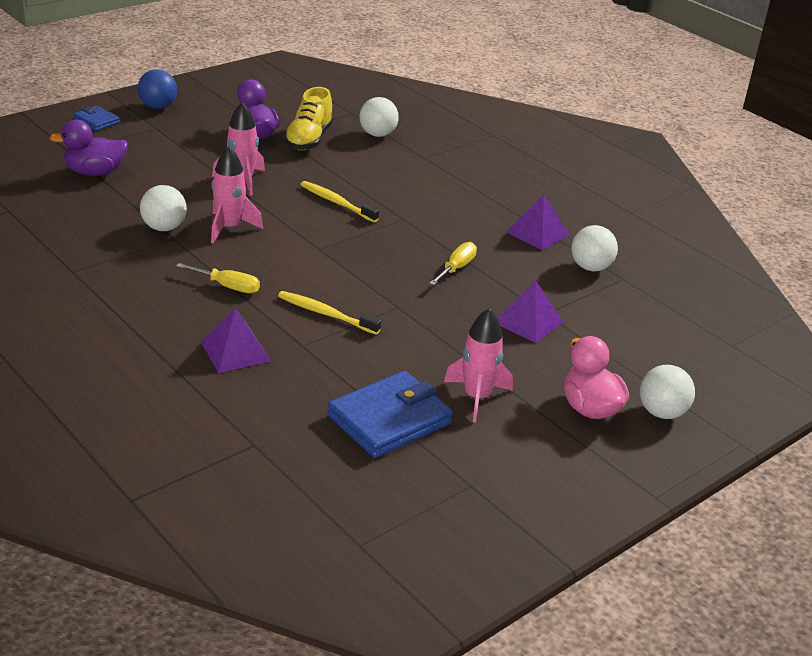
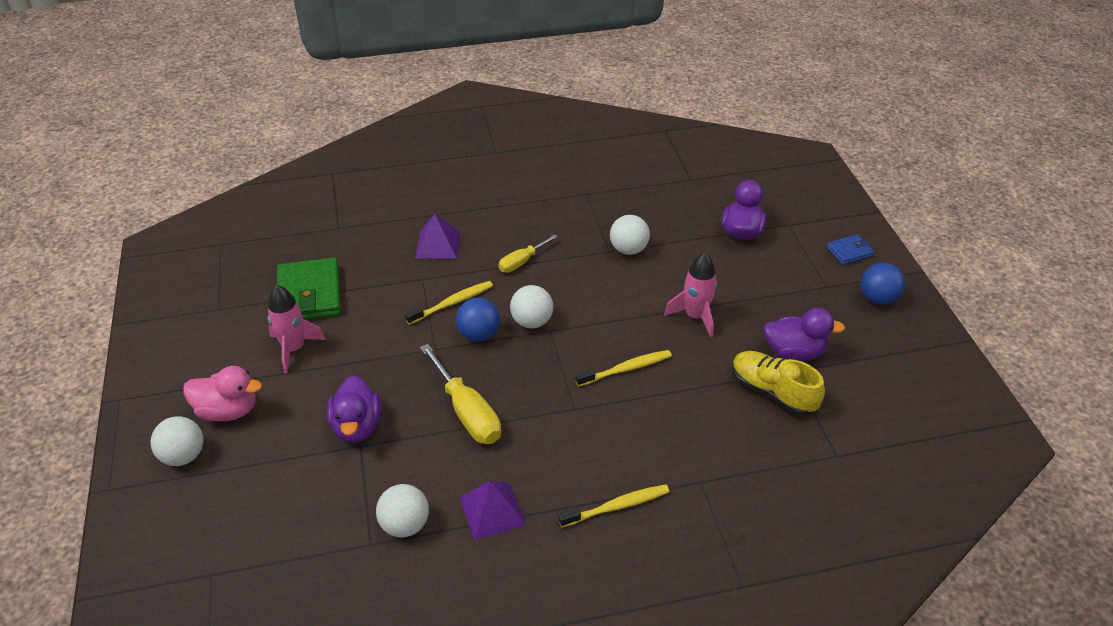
camera: 120 degrees right, 10 degrees up
pink rocket [211,146,263,244] -> none
blue wallet [328,371,453,458] -> green wallet [277,258,341,320]
white ball [359,97,399,137] -> white ball moved to [510,285,553,328]
yellow screwdriver [429,242,477,285] -> yellow screwdriver [420,344,501,444], size x1.68
purple pyramid [497,280,564,343] -> purple duck [327,375,381,443]
none -> blue ball [456,298,500,342]
none -> yellow toothbrush [559,484,669,527]

